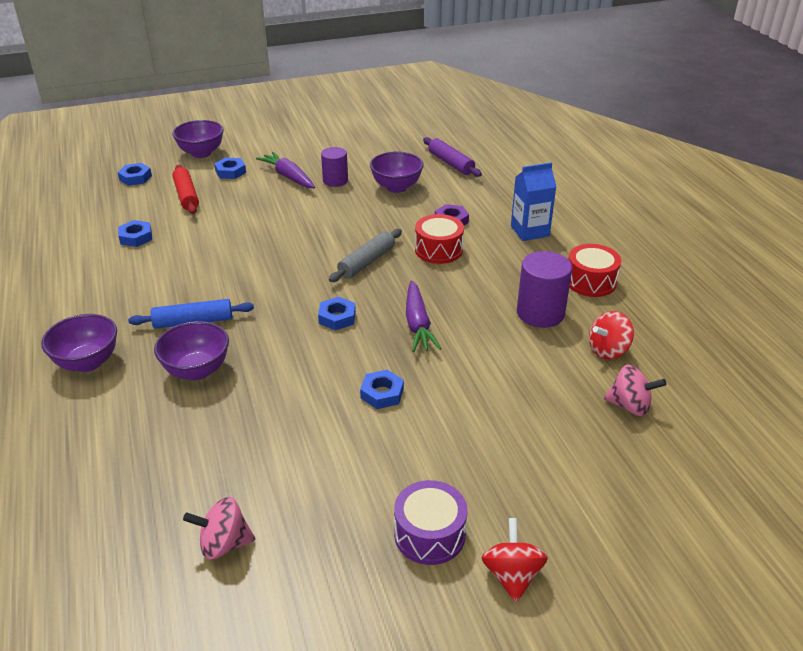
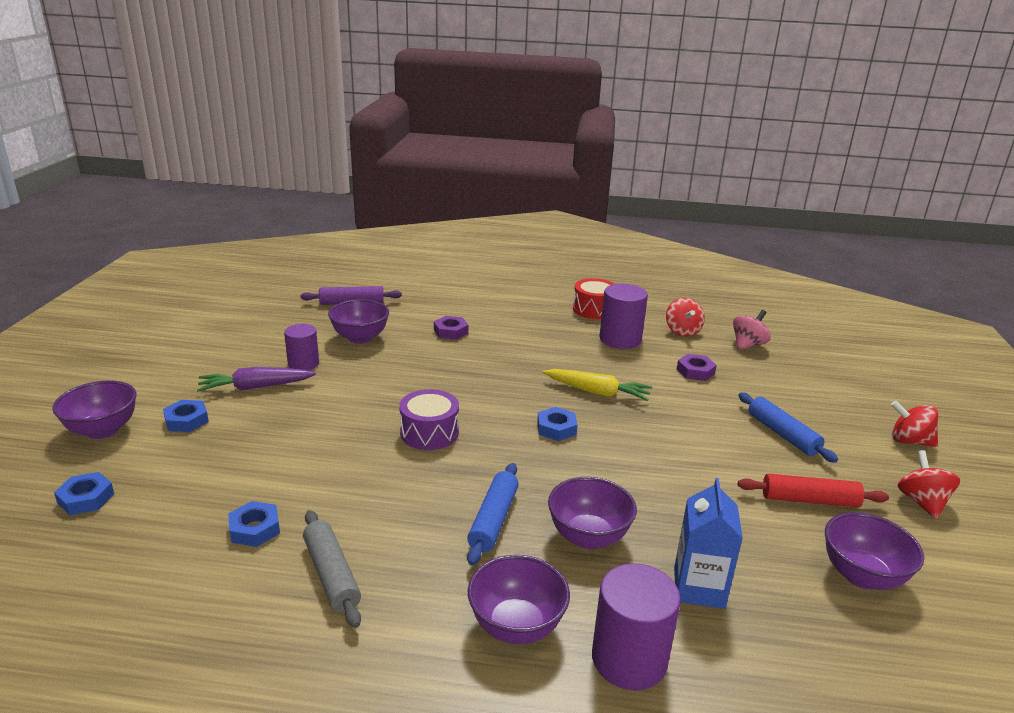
camera: 65 degrees left, 10 degrees down
red rolling pin [172,165,199,214] -> red rolling pin moved to [738,474,889,507]
pink spinning top [183,497,255,559] -> purple bowl [825,512,924,590]
grey rolling pin [329,229,402,282] -> grey rolling pin moved to [303,510,361,628]
blue nut [360,370,404,409] -> none
purple drum [394,480,467,565] -> purple drum moved to [399,389,459,450]
purple carrot [406,280,441,352] -> yellow carrot [542,369,653,401]
red drum [415,214,464,264] -> none
blue carton [511,162,556,241] -> blue carton moved to [674,478,743,609]
none -> purple cylinder [592,563,681,690]
none -> purple nut [677,354,717,381]
none -> blue rolling pin [738,392,838,463]
none -> red spinning top [897,450,960,519]

